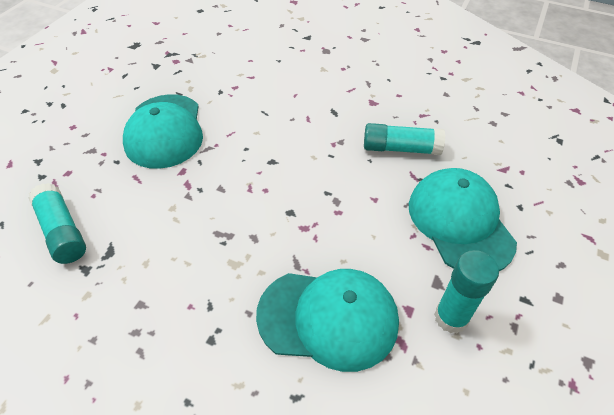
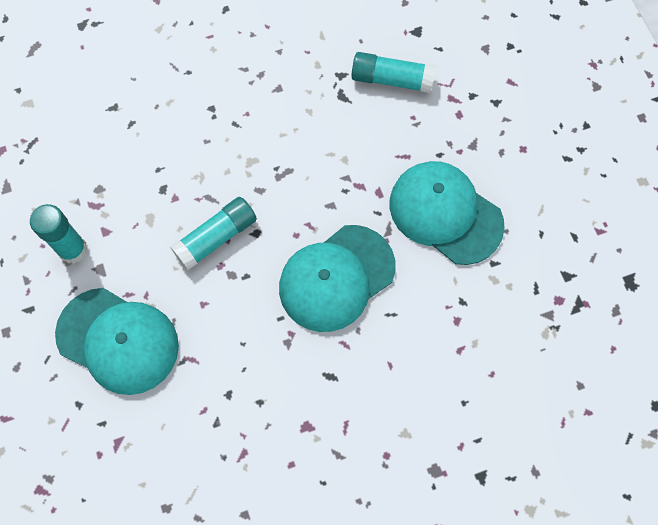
camera: 135 degrees right, 20 degrees up
turquoise cap [256,269,399,372] -> turquoise cap moved to [279,225,396,332]
turquoise glue stick [364,123,445,155] -> turquoise glue stick moved to [170,197,257,270]

